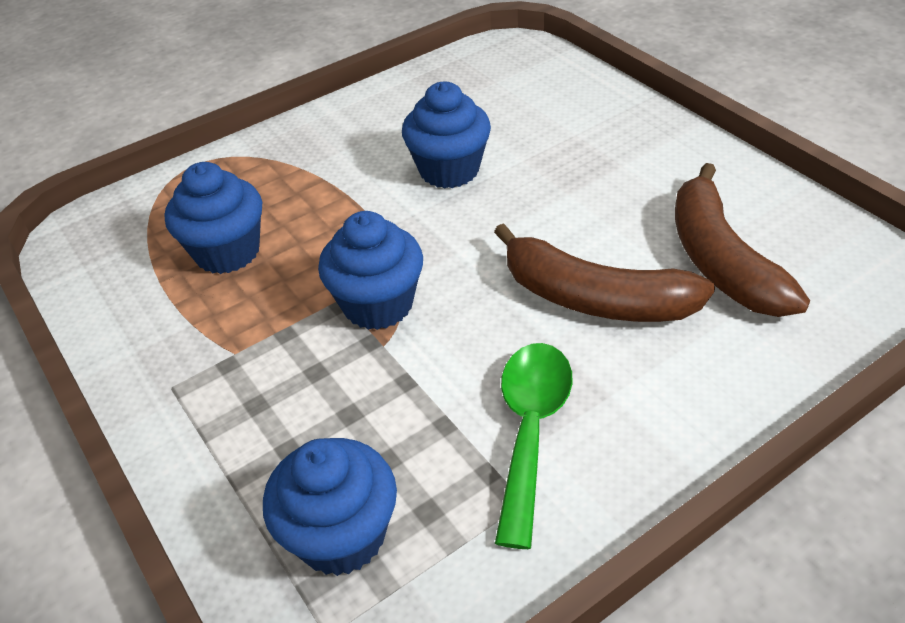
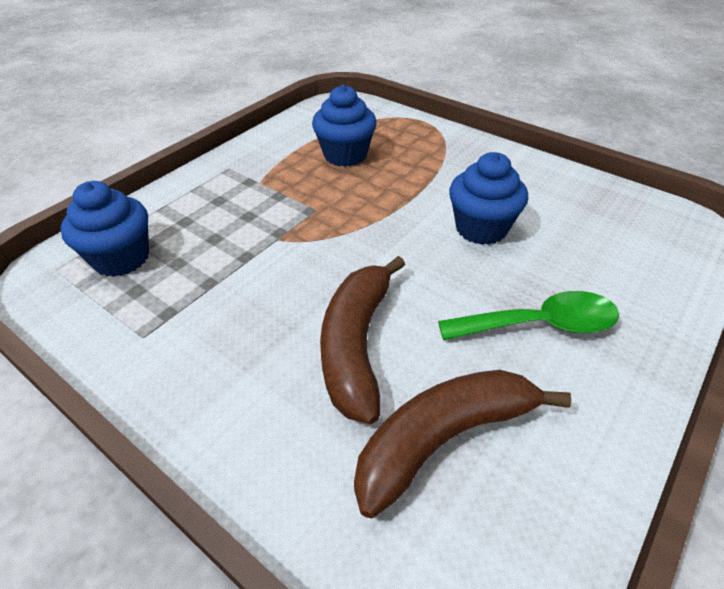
camera: 70 degrees right, 0 degrees up
blue cupcake [318,211,423,330] -> none
green spoon [495,343,573,549] -> green spoon moved to [438,291,619,340]

